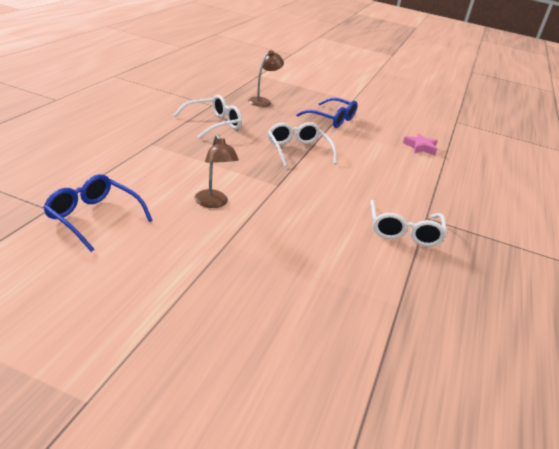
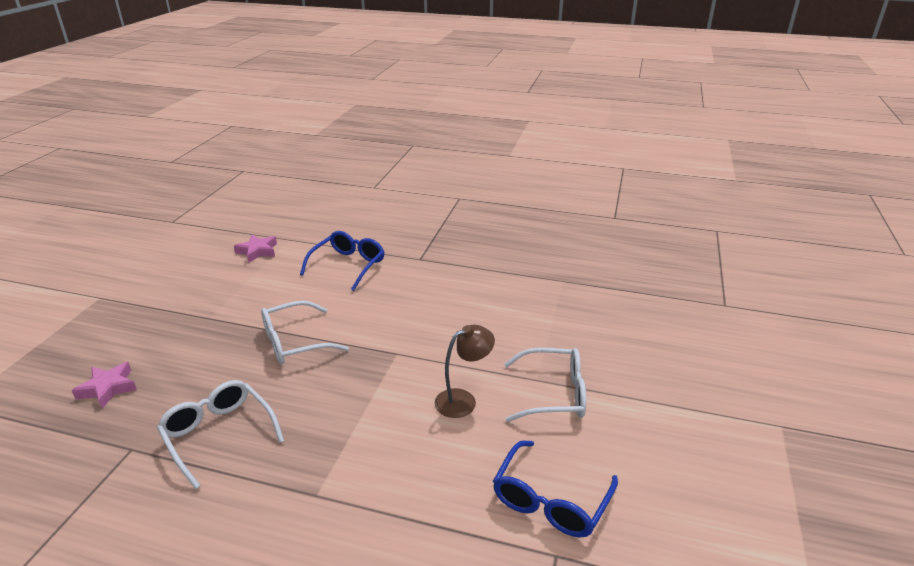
camera: 90 degrees left, 0 degrees up
brown lamp [248,50,284,107] -> pink star [72,362,137,409]
blue glasses [296,98,357,128] -> blue glasses moved to [300,231,385,291]
white glasses [370,200,447,247] -> white glasses moved to [504,348,586,422]

